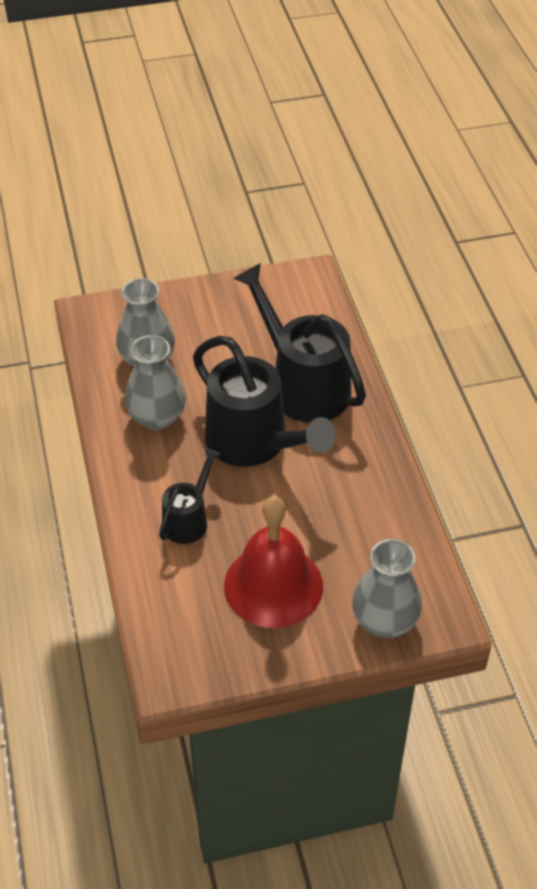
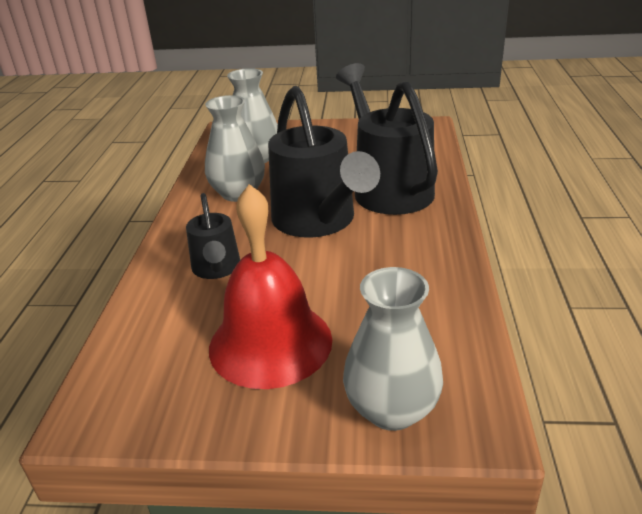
camera: 20 degrees right, 15 degrees down
black watering can [159,448,221,544] -> black watering can turned 120 degrees clockwise [186,193,240,279]

